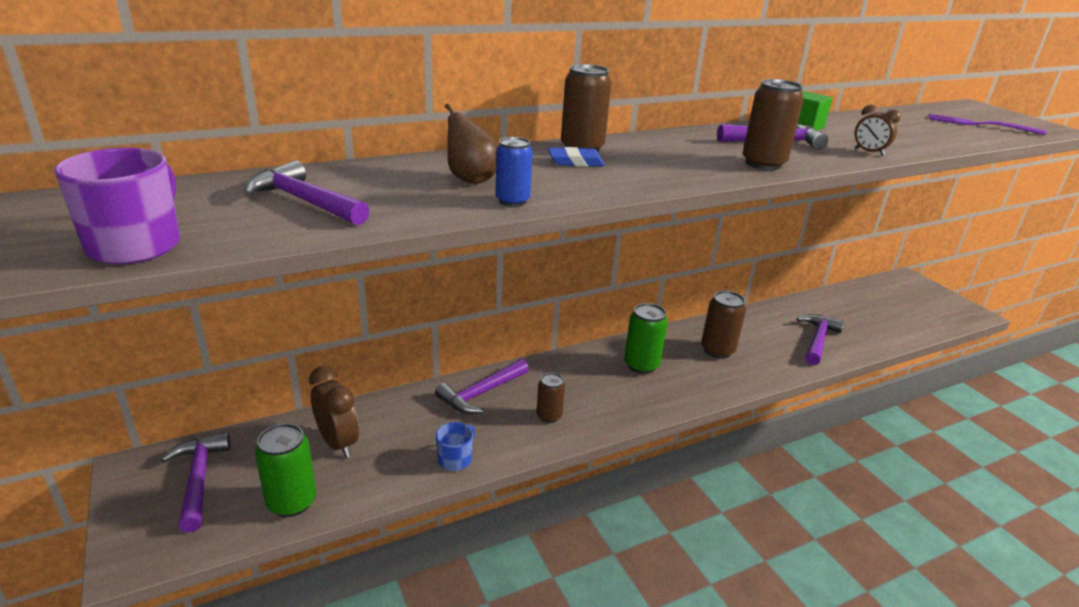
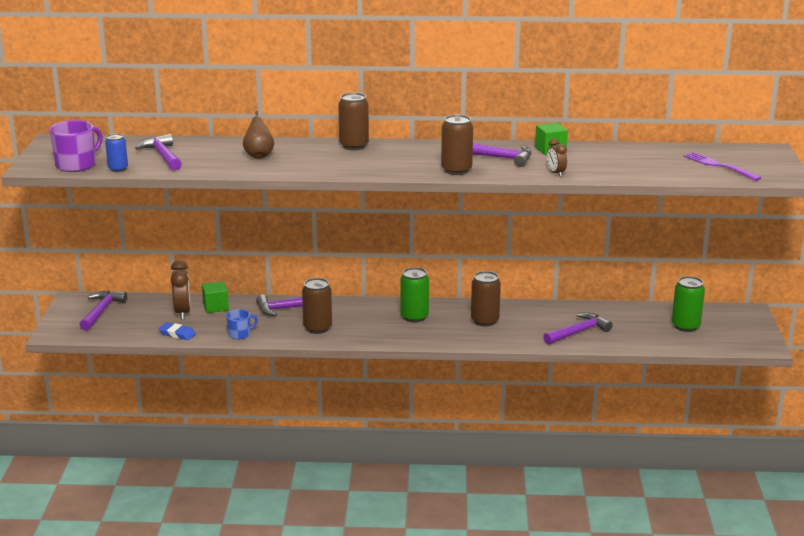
camera: 30 degrees right, 5 degrees down
green can [255,423,317,517] -> green can moved to [672,276,705,332]
blue can [495,137,533,207] -> blue can moved to [105,134,128,172]
brown can [536,373,565,423] -> brown can [302,278,332,334], size x1.56
blue eraser [548,147,605,167] -> blue eraser moved to [159,322,196,340]
none -> green cube [202,281,229,313]

